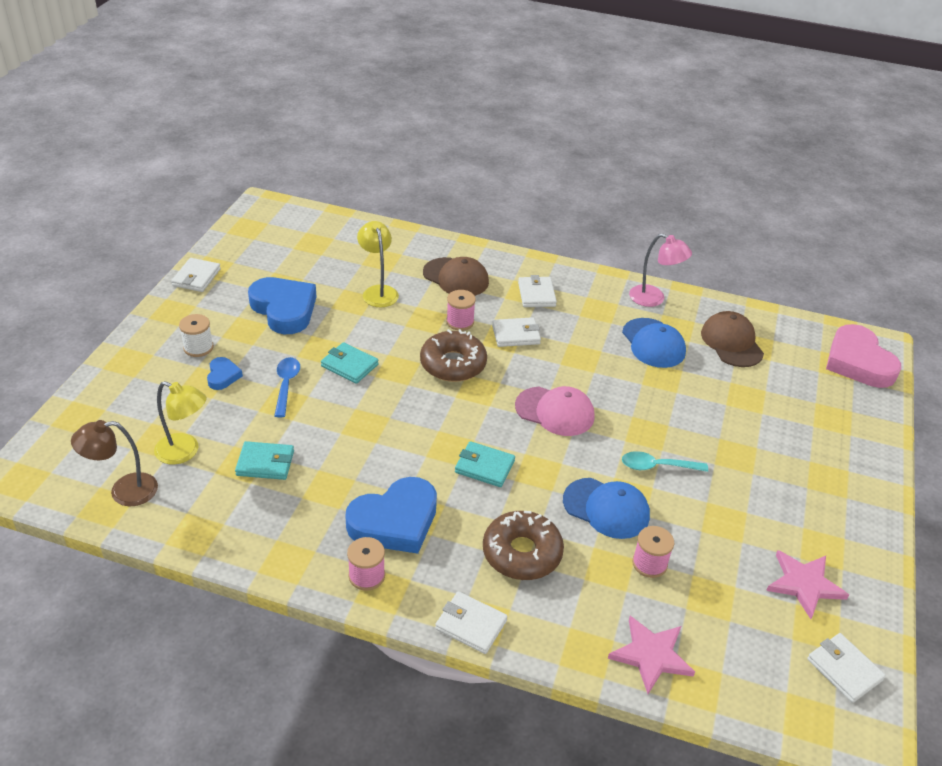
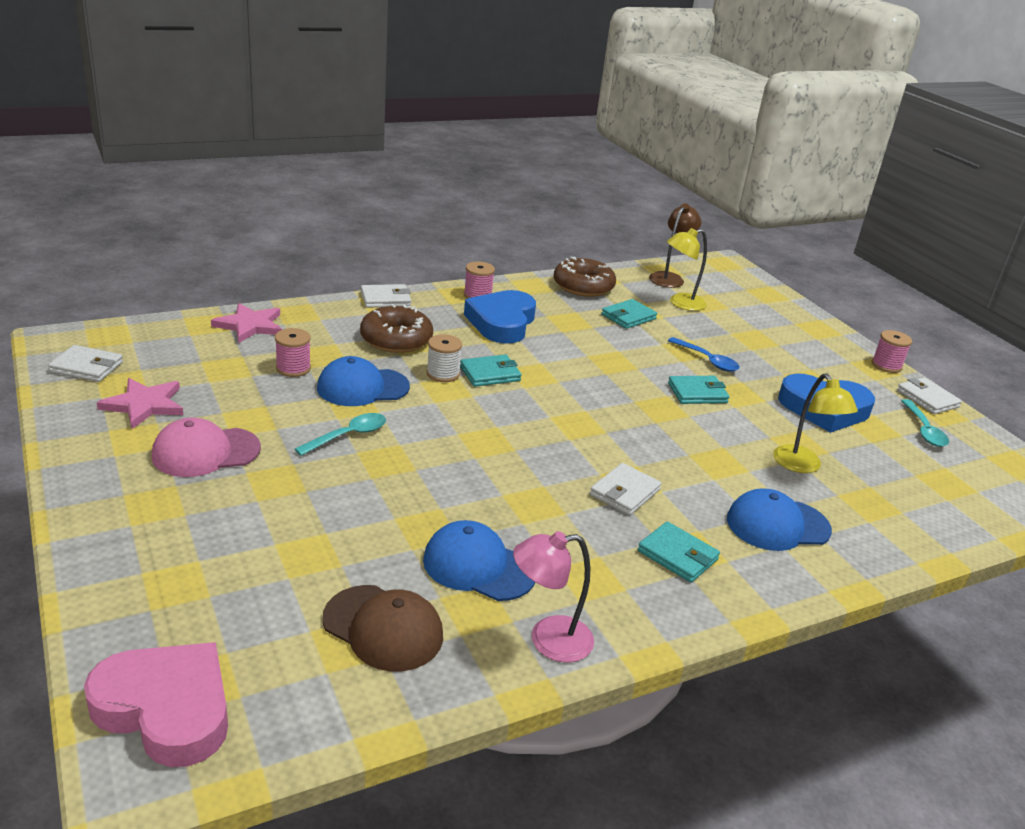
camera: 135 degrees right, 10 degrees down
white spool [179,314,214,357] -> white spool moved to [426,334,462,382]
blue heart [207,357,243,390] -> none
yellow lamp [357,221,399,307] -> yellow lamp turned 45 degrees clockwise [773,373,858,473]
brown donut [420,329,487,382] -> brown donut moved to [554,257,616,297]
brown cap [423,257,489,296] -> blue cap [727,488,832,551]
pink spool [446,290,476,331] -> pink spool moved to [872,330,912,373]
pink cap [515,386,595,436] -> pink cap moved to [151,417,261,477]
white wallet [518,275,557,307] -> turquoise wallet [638,521,720,583]
none -> turquoise spoon [901,399,949,447]

